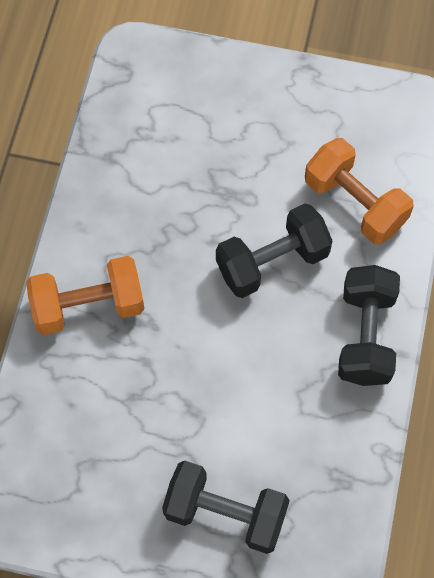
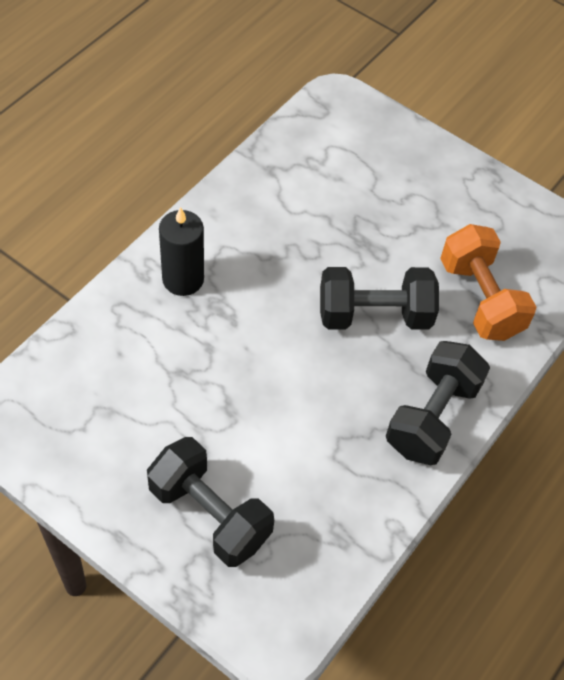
camera: 20 degrees right, 10 degrees down
orange dumbbell [26,256,144,335] -> black candle [159,207,204,296]

